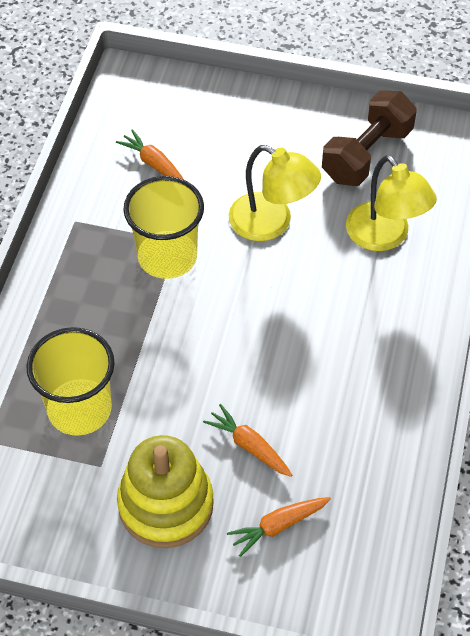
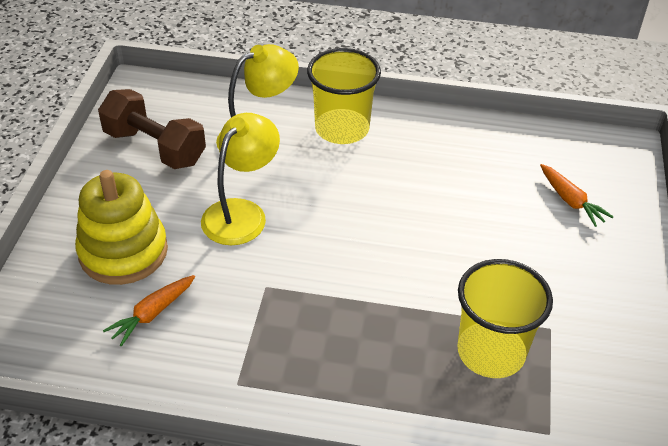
camera: 95 degrees left, 10 degrees down
yellow stacking toy [117,435,214,548] -> yellow stacking toy moved to [75,170,168,285]
yellow cup [123,176,204,279] -> yellow cup moved to [307,48,381,144]
orange carrot [203,404,292,477] -> none

